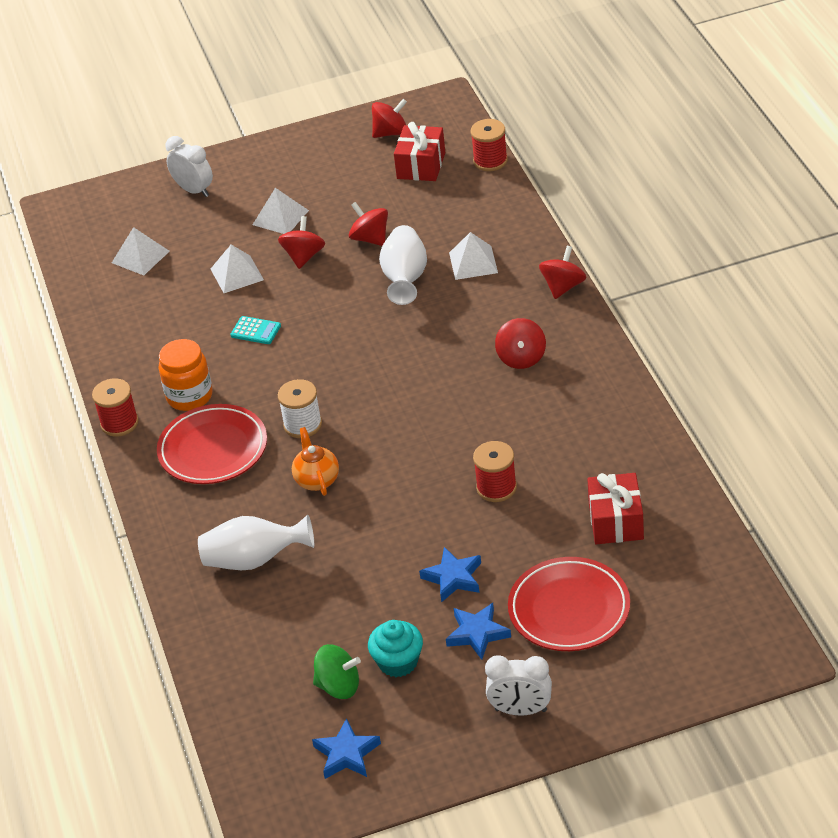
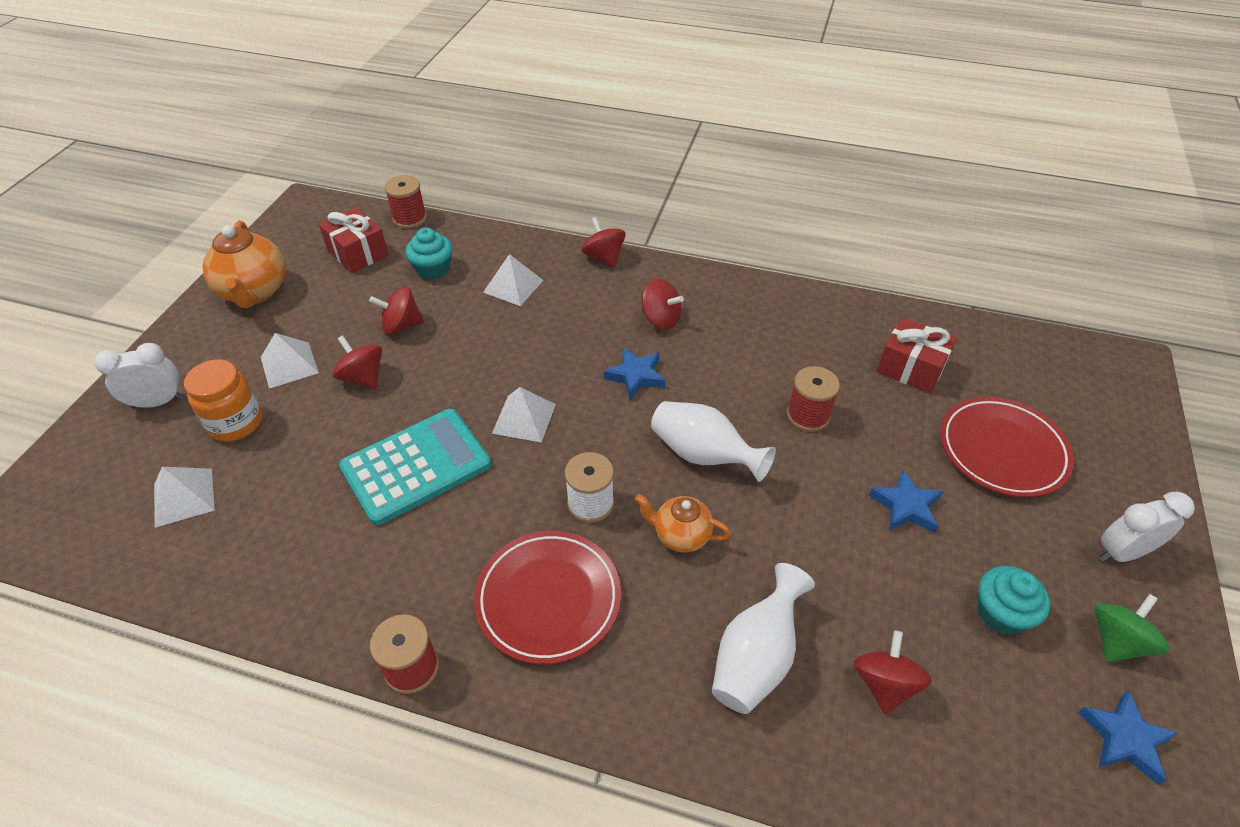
camera: 60 degrees left, 5 degrees up
orange jar [158,339,213,411] -> orange jar moved to [184,359,262,442]
white pyramid [211,244,264,293] -> white pyramid moved to [492,387,556,443]
turquoise calculator [230,316,281,344] -> turquoise calculator [339,409,491,525], size x2.39
green spinning top [313,644,361,699] -> green spinning top moved to [1094,594,1169,662]
red spinning top [372,99,407,138] -> red spinning top moved to [854,630,932,714]
white vase [379,225,427,305] -> white vase moved to [651,401,776,482]
blue star [446,603,511,660] -> blue star moved to [604,347,666,400]
white clock [485,655,552,716] -> white clock turned 150 degrees counterclockwise [1099,491,1195,562]
none -> orange teapot [203,220,286,308]
none -> turquoise cupcake [405,228,453,280]

